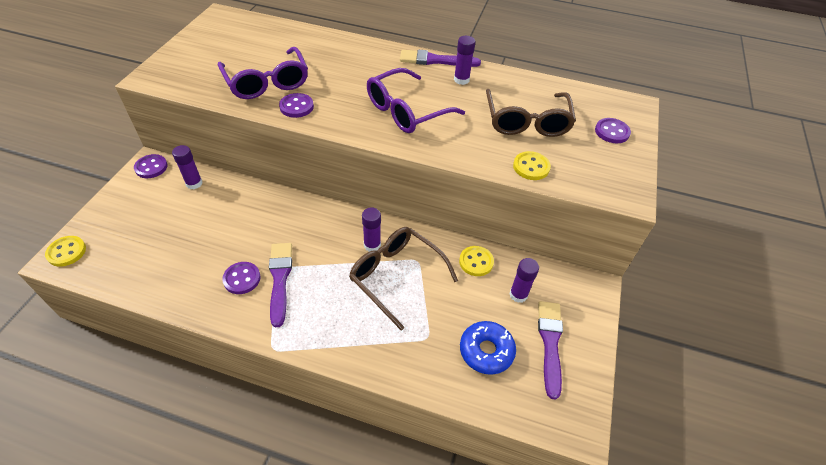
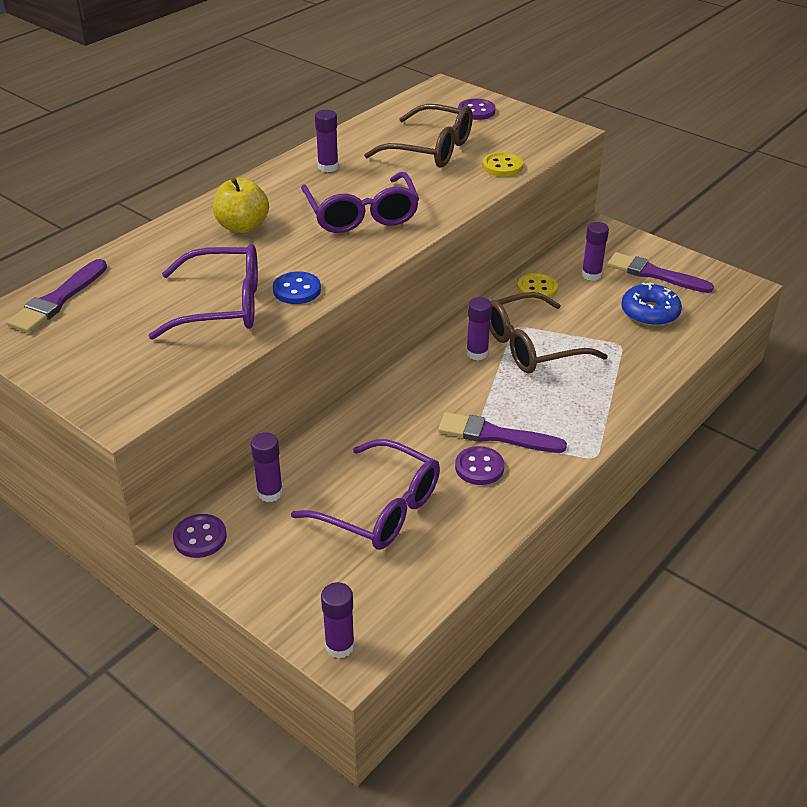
camera: 65 degrees left, 10 degrees down
yellow button [45,236,86,267] -> purple glue stick [321,582,355,659]
purple button [279,93,314,118] -> blue button [273,271,321,304]
purple brush [400,50,481,67] -> purple brush moved to [7,259,107,333]
none -> yellow apple [213,178,269,233]
none -> purple glasses [291,439,440,550]

